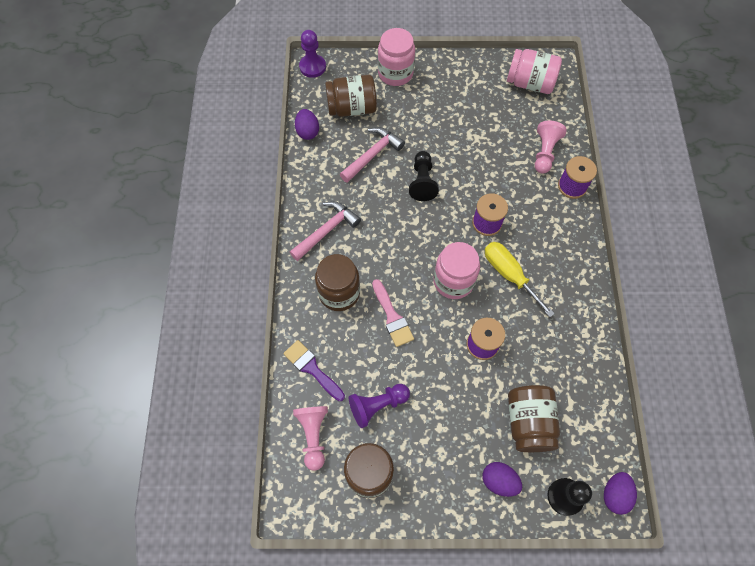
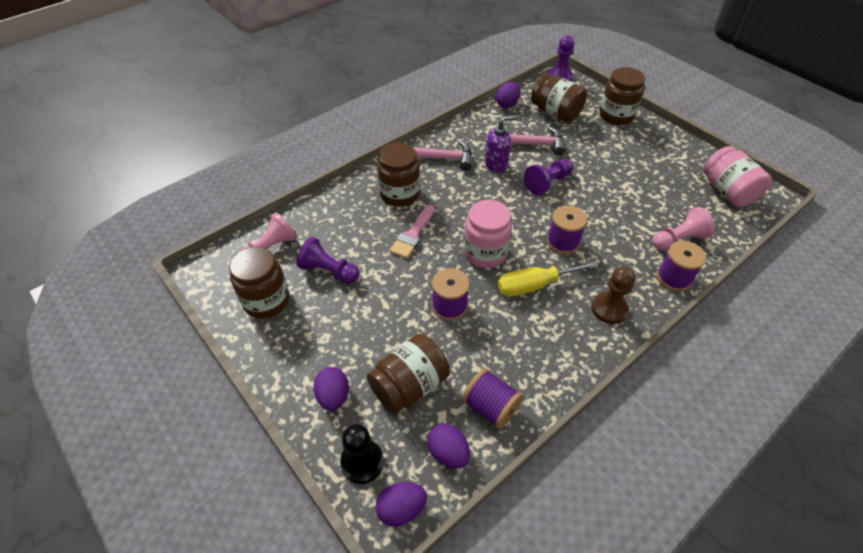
camera: 50 degrees right, 15 degrees down
purple brush [283,340,345,401] -> none
pink jar [378,28,415,86] -> brown jar [599,67,645,125]
black pawn [409,151,439,201] -> purple pawn [524,159,573,195]
yellow screwdriver [485,242,555,317] -> yellow screwdriver turned 120 degrees counterclockwise [497,261,598,297]
none -> purple egg [427,423,470,469]
none -> purple spool [462,368,523,429]
none -> purple soap dispenser [485,115,516,173]
none -> brown pawn [592,266,635,324]

